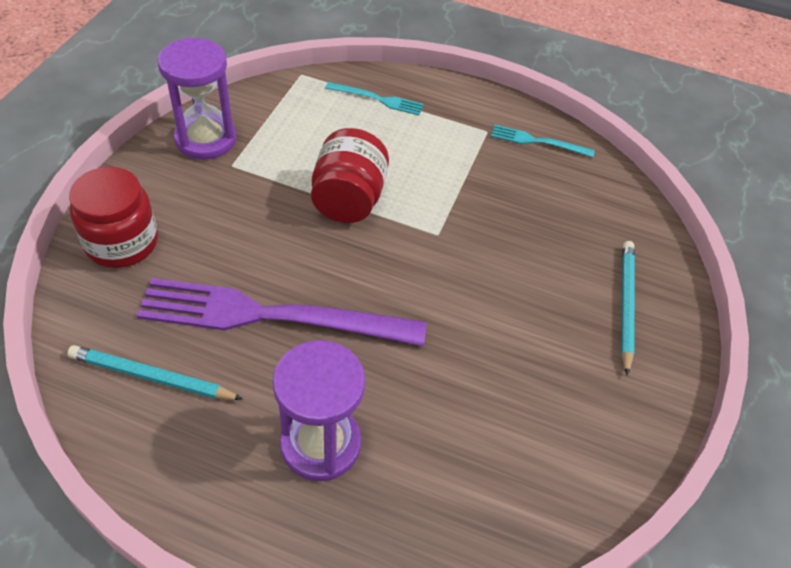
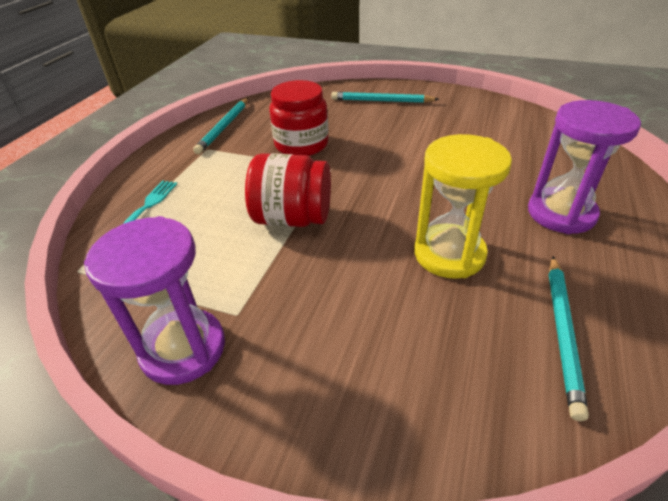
camera: 85 degrees left, 10 degrees down
red jar [69,167,158,268] -> red jar moved to [269,80,328,156]
purple fork [136,278,427,346] -> yellow hourglass [414,134,512,279]
turquoise fork [491,125,595,157] -> turquoise pencil [193,98,248,154]

